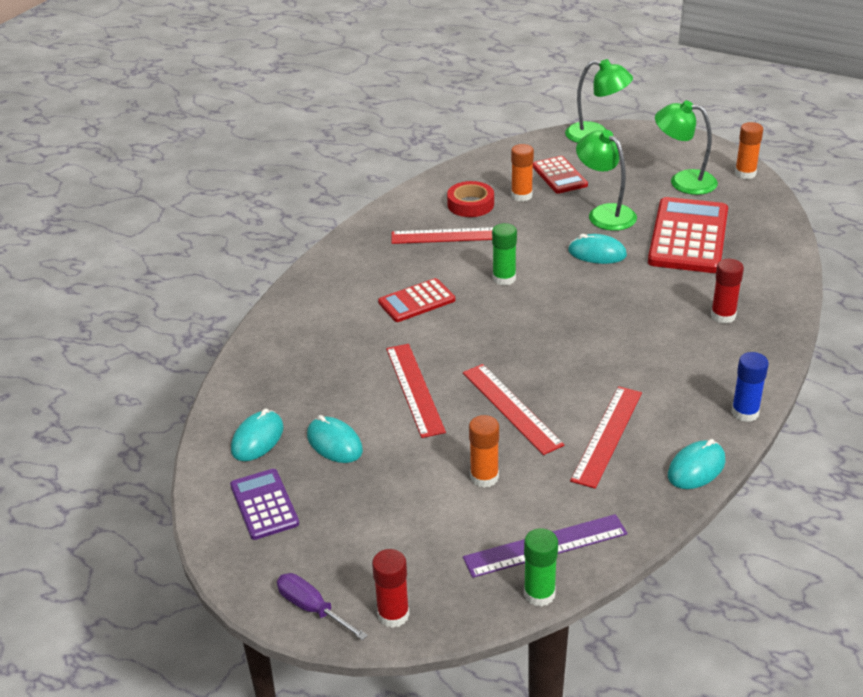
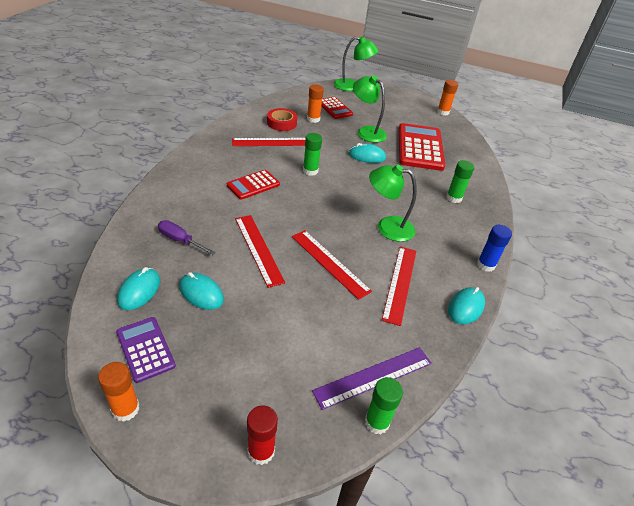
camera: 15 degrees left, 5 degrees up
purple screwdriver [277,573,368,640] -> purple screwdriver moved to [158,220,215,255]
orange glue stick [469,415,499,488] -> orange glue stick moved to [98,362,139,422]
green lamp [655,100,718,195] -> green lamp moved to [369,164,417,242]
red glue stick [711,259,744,324] -> green glue stick [446,160,474,203]

